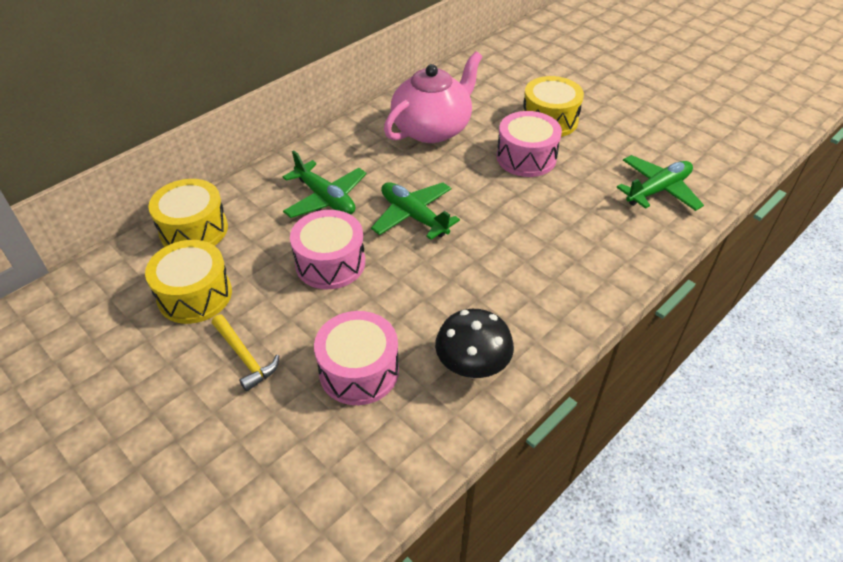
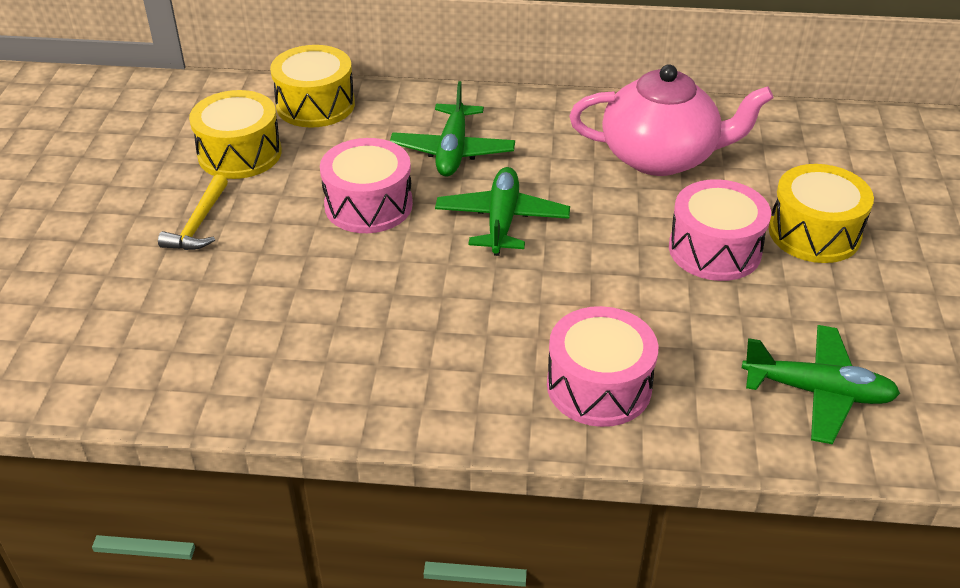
camera: 50 degrees right, 5 degrees down
pink drum [314,311,399,405] -> pink drum moved to [547,306,658,427]
black mushroom [435,309,514,379] -> none

